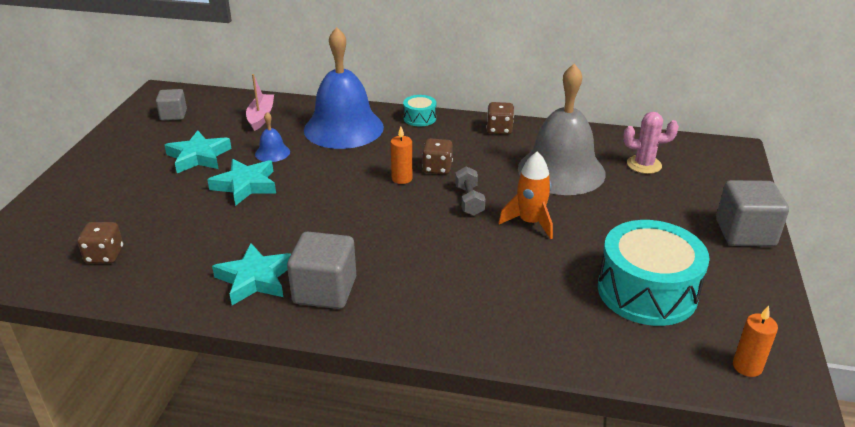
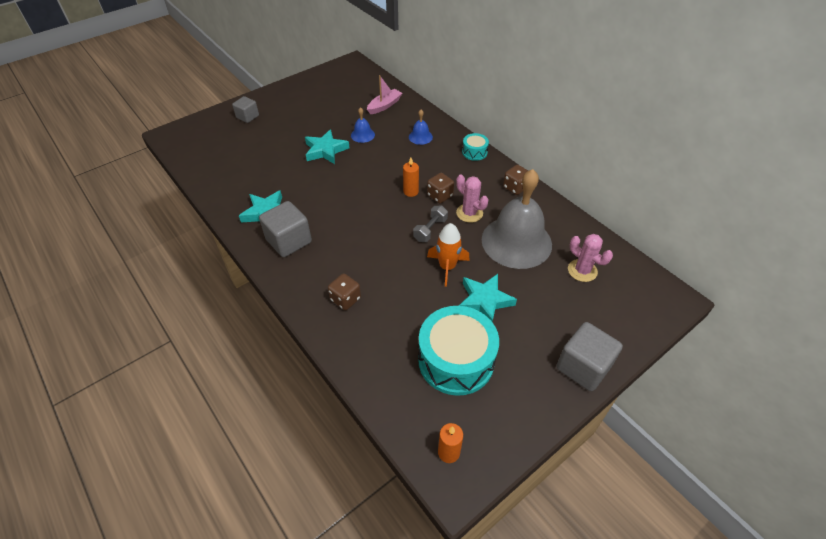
camera: 40 degrees right, 15 degrees up
brown dice [77,222,123,263] -> brown dice moved to [328,274,361,310]
grey cube [156,89,187,121] -> grey cube moved to [232,96,259,123]
turquoise star [164,130,232,173] -> turquoise star moved to [459,274,517,322]
blue bell [304,27,384,149] -> blue bell [409,110,433,145], size x0.41
none -> pink cactus [456,175,489,223]

